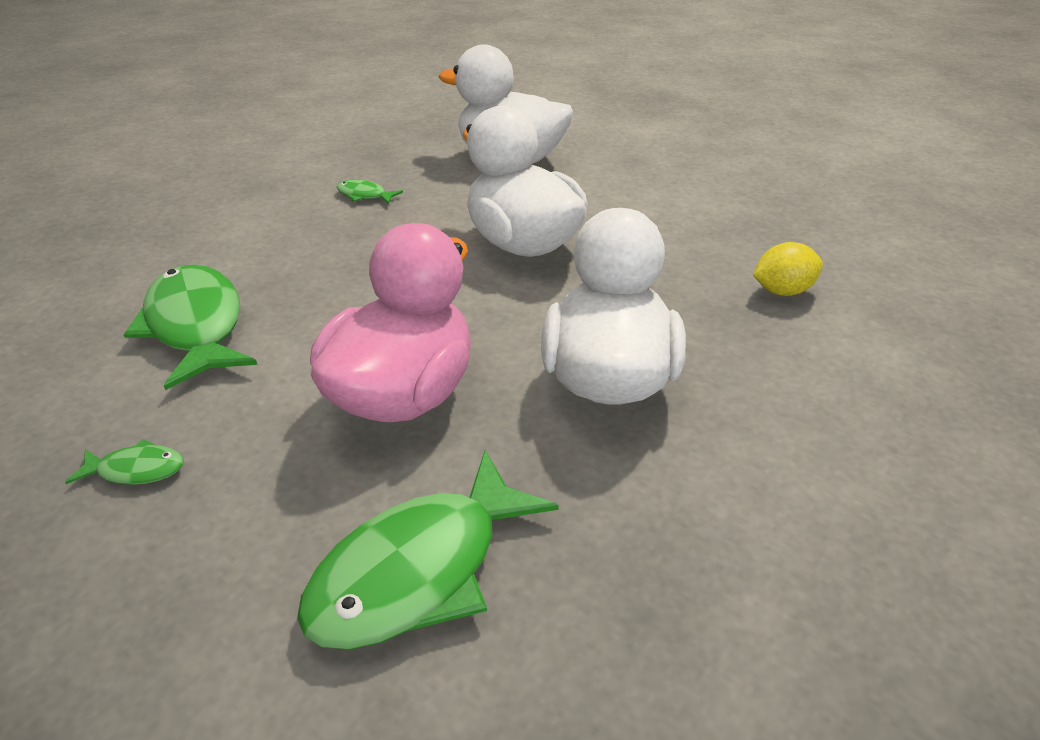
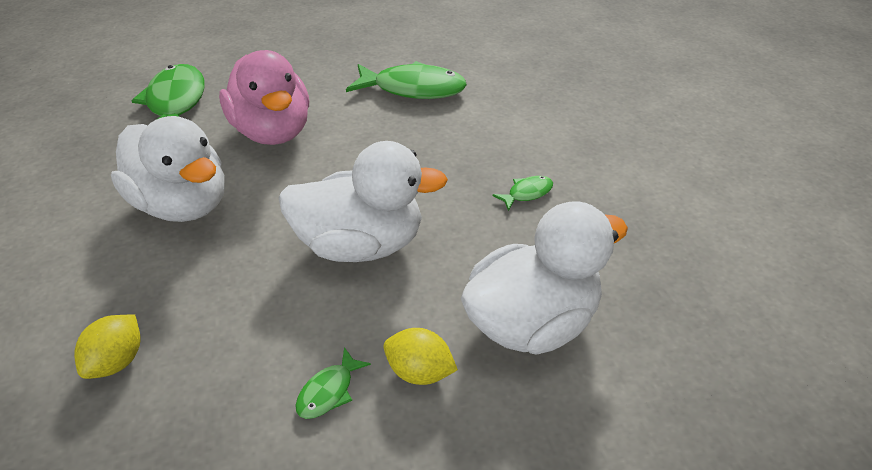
camera: 125 degrees right, 5 degrees up
green fish [65,439,184,485] -> green fish moved to [295,347,371,419]
none -> yellow lemon [384,328,458,385]

